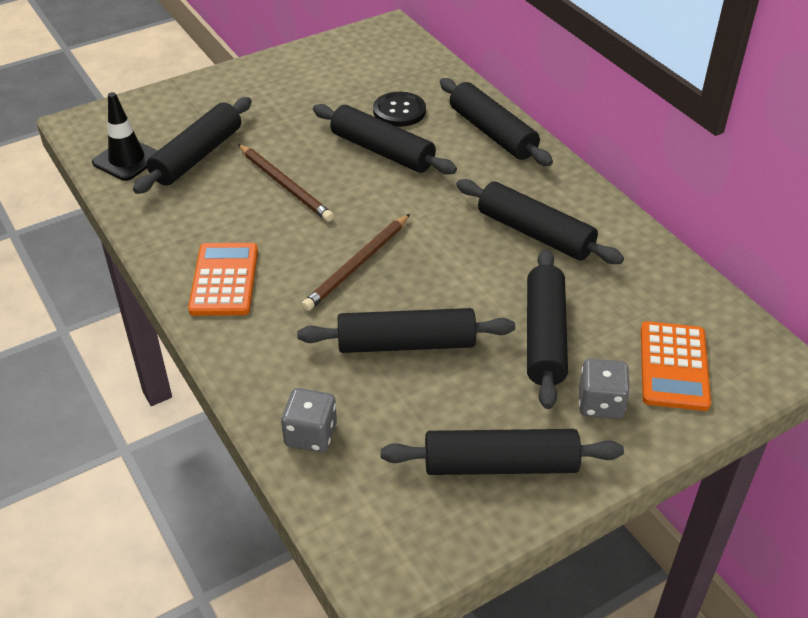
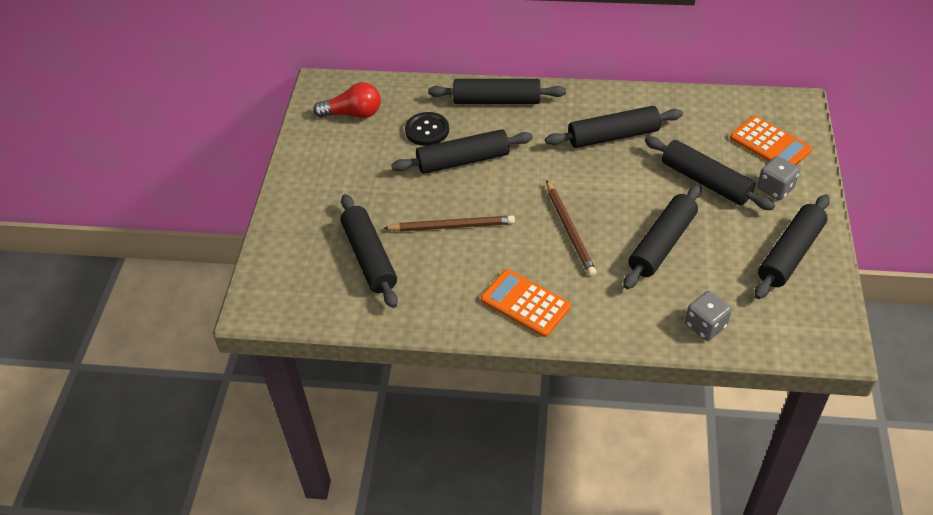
camera: 50 degrees left, 5 degrees up
black traffic cone [92,92,158,181] -> none
none -> red light bulb [313,82,381,118]

